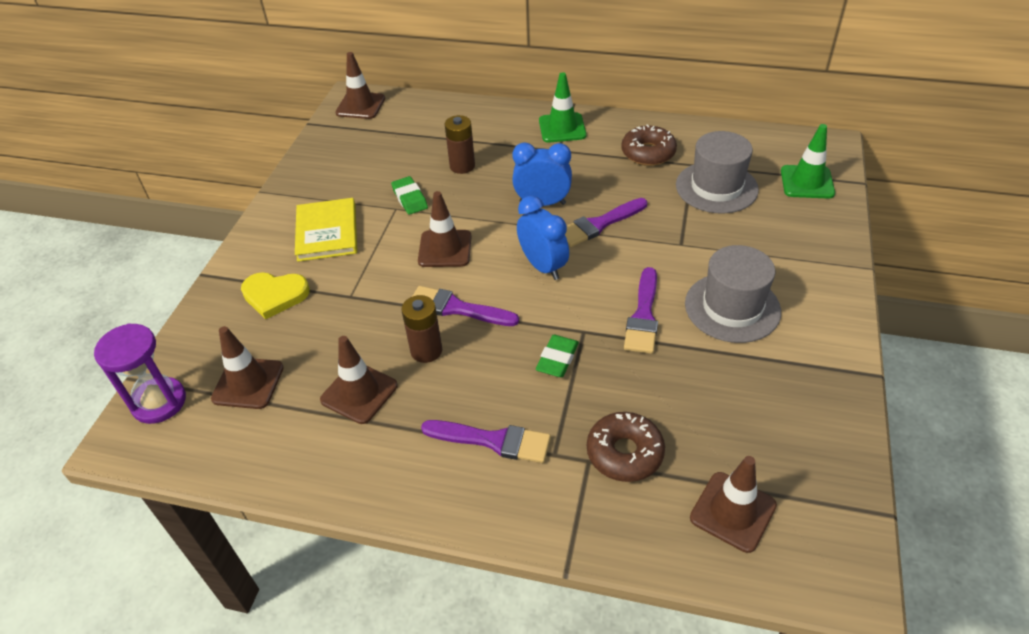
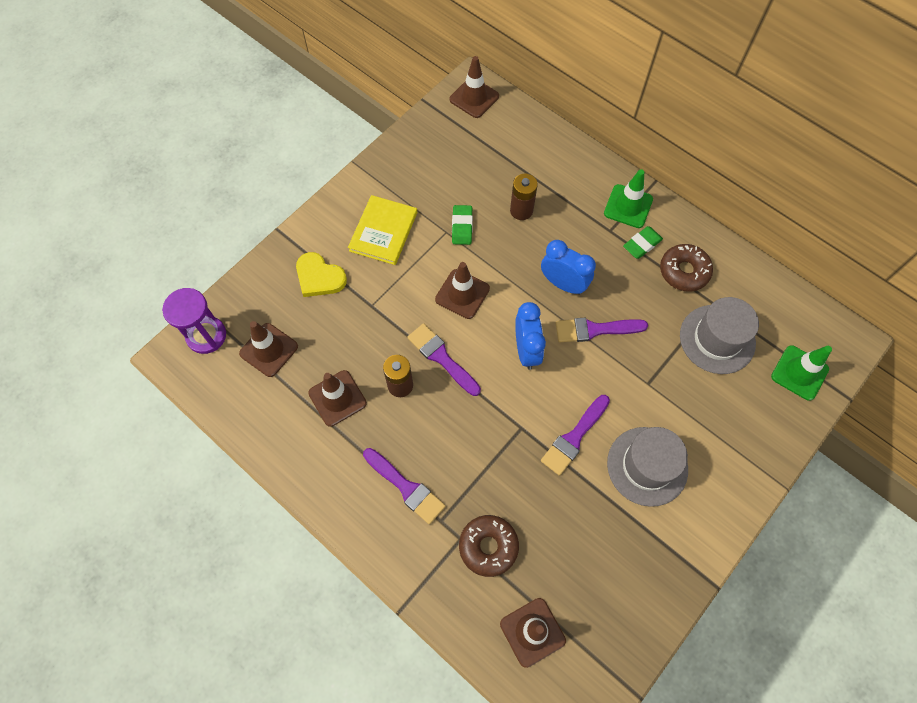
camera: 25 degrees right, 20 degrees up
green eraser [536,335,579,377] -> green eraser moved to [623,226,663,259]

